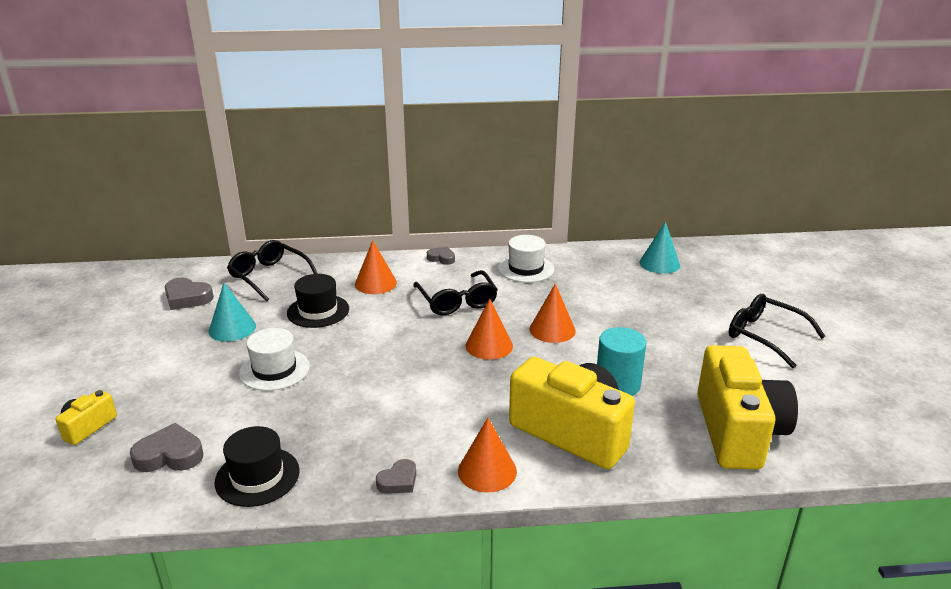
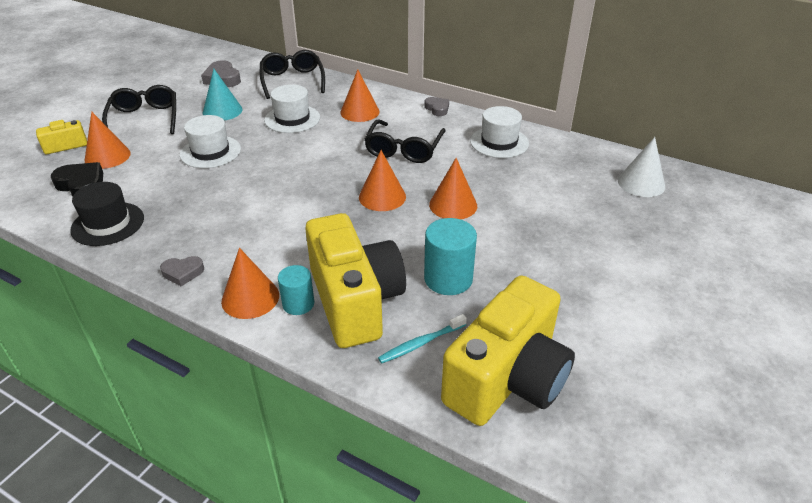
camera: 35 degrees right, 10 degrees up
grey heart [130,423,203,472] -> black heart [51,162,103,196]
black hat [287,274,349,328] -> white hat [264,85,320,133]
turquoise cone [639,222,680,274] -> white cone [618,137,665,197]
black glasses [729,294,826,368] -> black glasses moved to [102,85,176,134]
none -> orange cone [85,111,131,169]
none -> turquoise cylinder [278,265,314,315]
none -> turquoise toothbrush [378,314,467,363]

